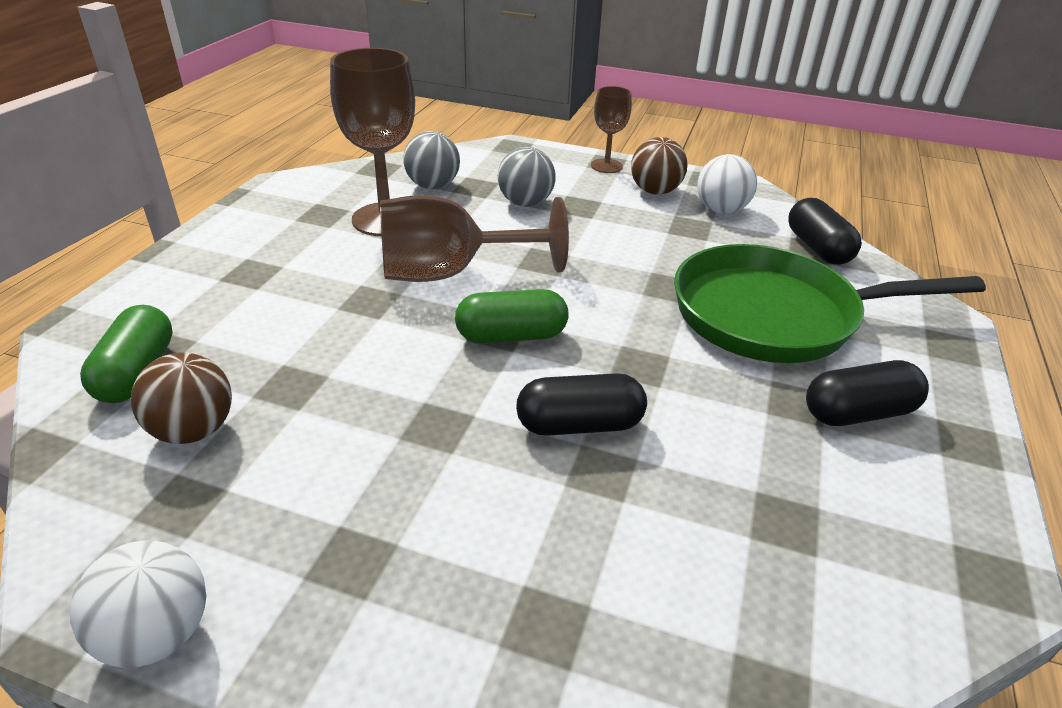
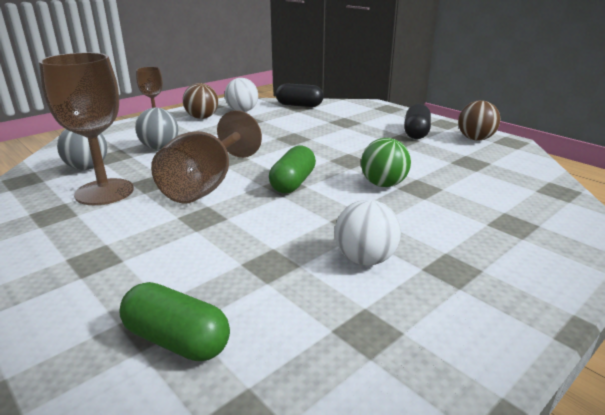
camera: 60 degrees left, 10 degrees down
white ball [70,540,206,668] -> white ball moved to [335,200,401,265]
brown ball [131,352,232,444] -> brown ball moved to [458,100,500,141]
black capsule [516,373,647,436] -> green ball [361,138,411,187]
green pan [674,244,986,363] -> none

